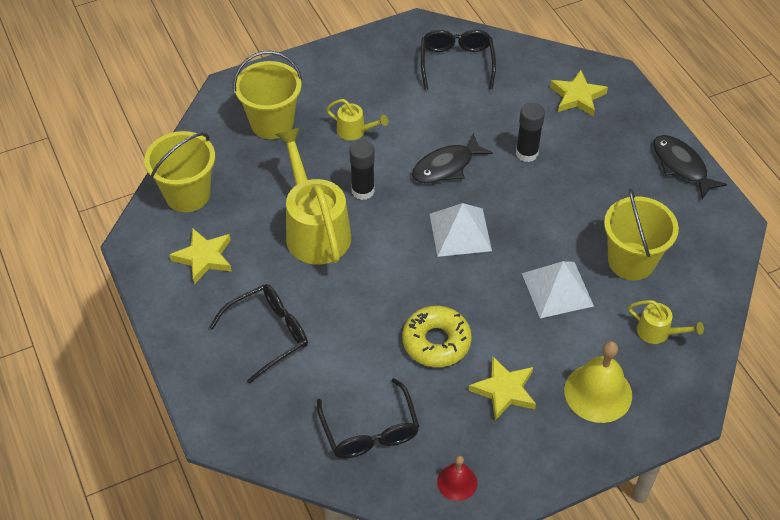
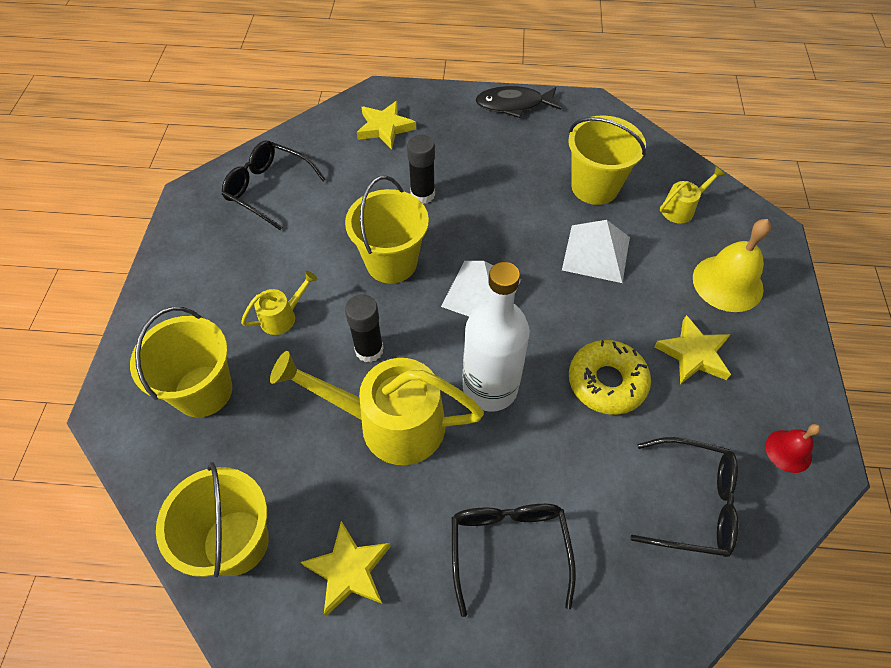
camera: 60 degrees left, 5 degrees up
black fish [412,133,493,184] -> yellow bucket [345,176,429,284]
none -> white bottle [463,262,530,412]

